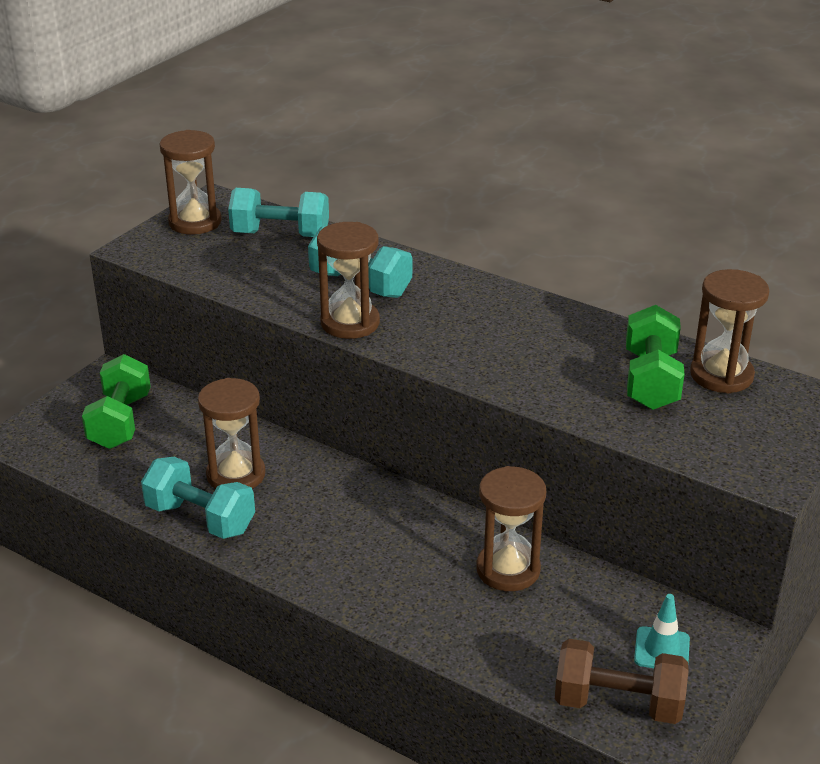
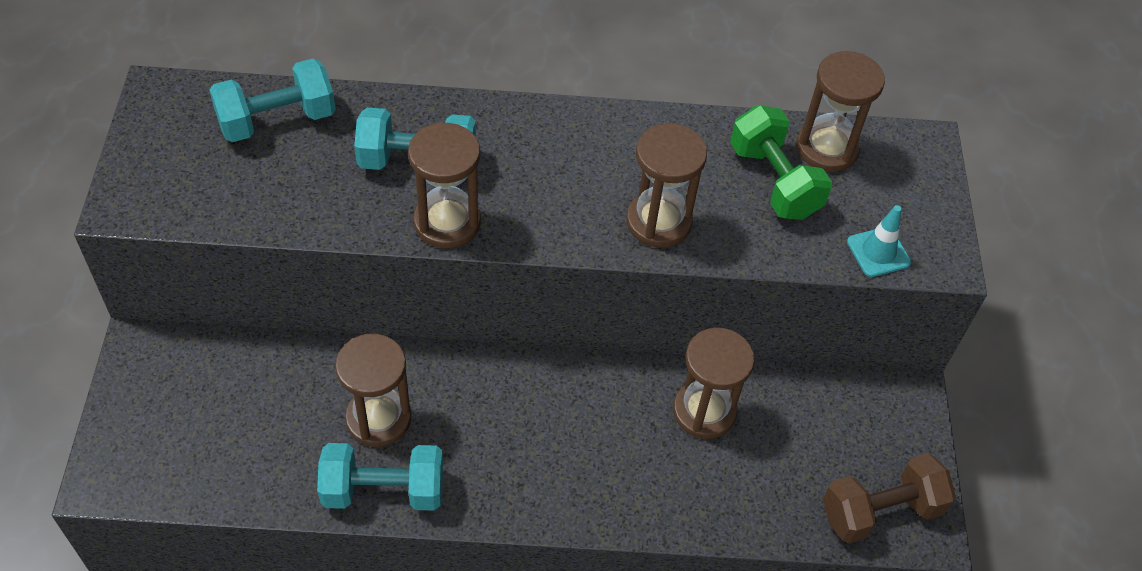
camera: 35 degrees left, 20 degrees up
green dumbbell [82,354,151,449] -> none
brown hourglass [160,130,222,235] -> brown hourglass moved to [626,123,707,248]
turquoise traffic cone [634,594,690,668] -> turquoise traffic cone moved to [847,205,911,277]

